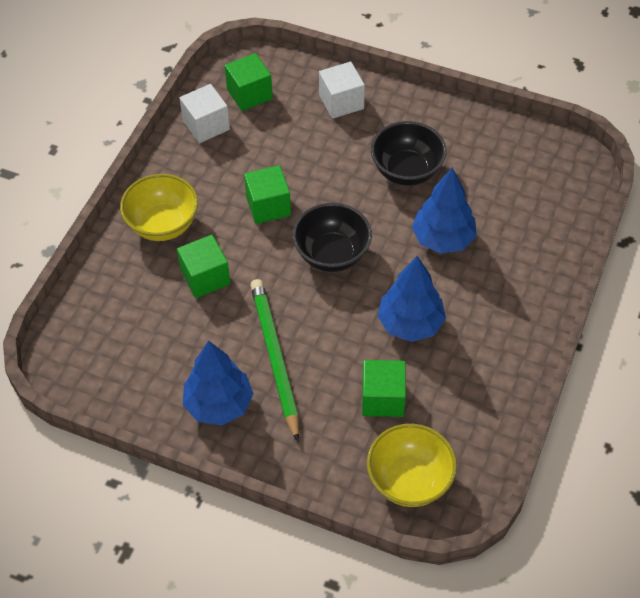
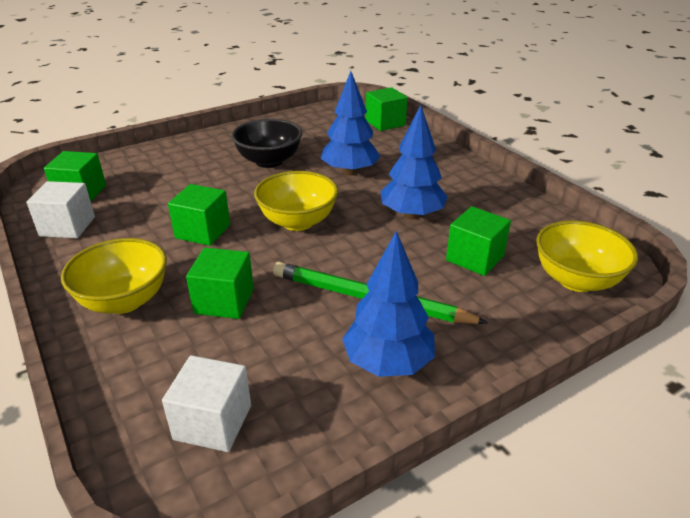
camera: 55 degrees left, 20 degrees down
black bowl [292,203,372,272] -> yellow bowl [254,171,338,231]
white cube [319,62,365,119] -> white cube moved to [162,355,251,452]
none -> green cube [366,87,408,131]

